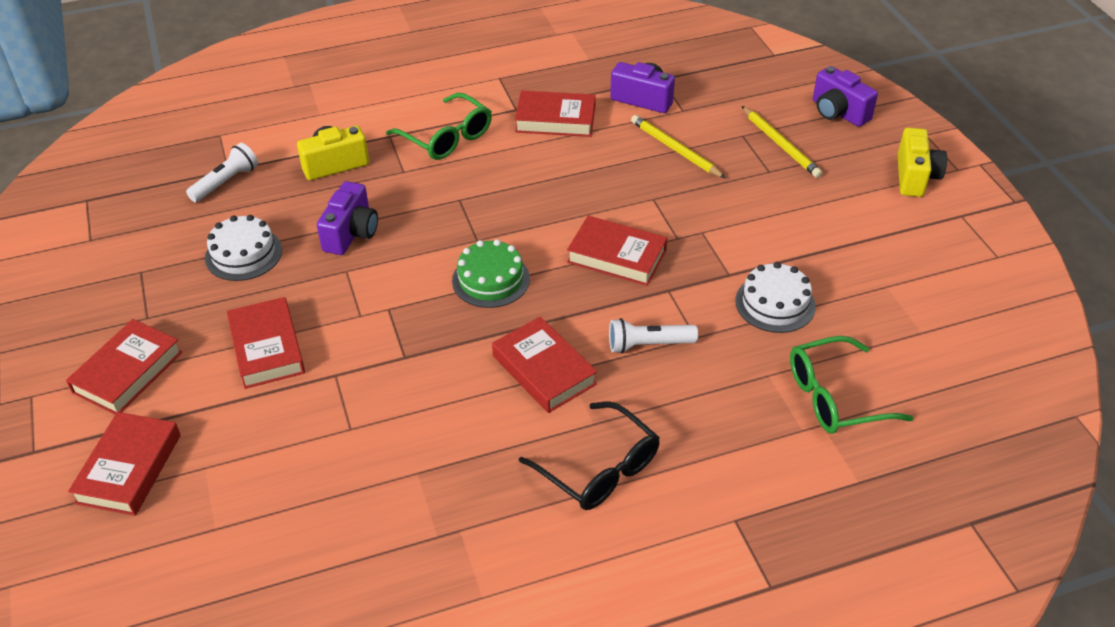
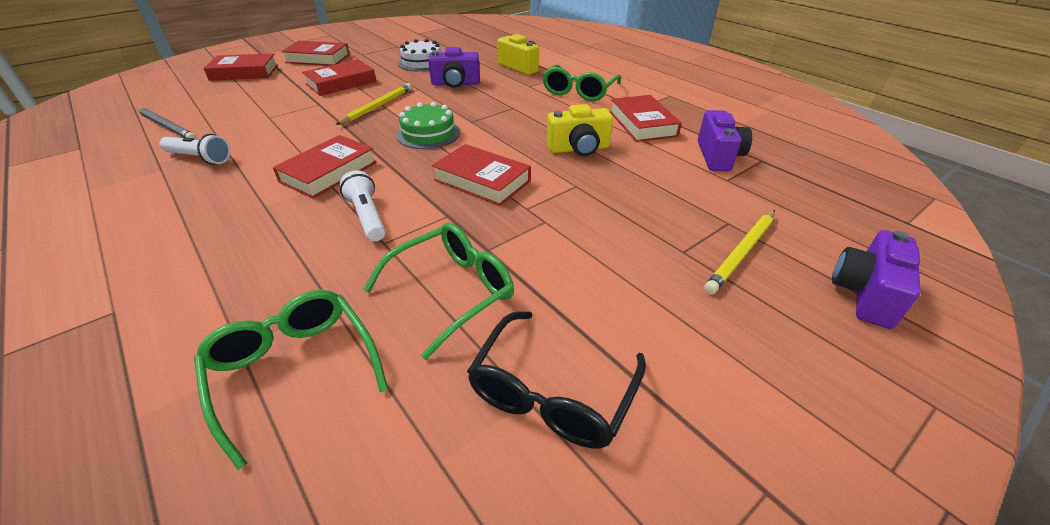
camera: 70 degrees right, 5 degrees down
white flashlight [186,143,258,202] -> white flashlight moved to [160,134,231,165]
black glasses [519,402,660,510] -> black glasses moved to [467,311,646,448]
red book [567,216,667,286] -> red book turned 60 degrees counterclockwise [432,144,531,206]
yellow pencil [631,115,726,178] -> yellow pencil moved to [335,83,412,125]
white cake [735,262,816,333] -> green glasses [363,223,514,360]
yellow camera [897,128,947,197] -> yellow camera moved to [547,104,613,156]
none -> grey pencil [137,108,197,140]

